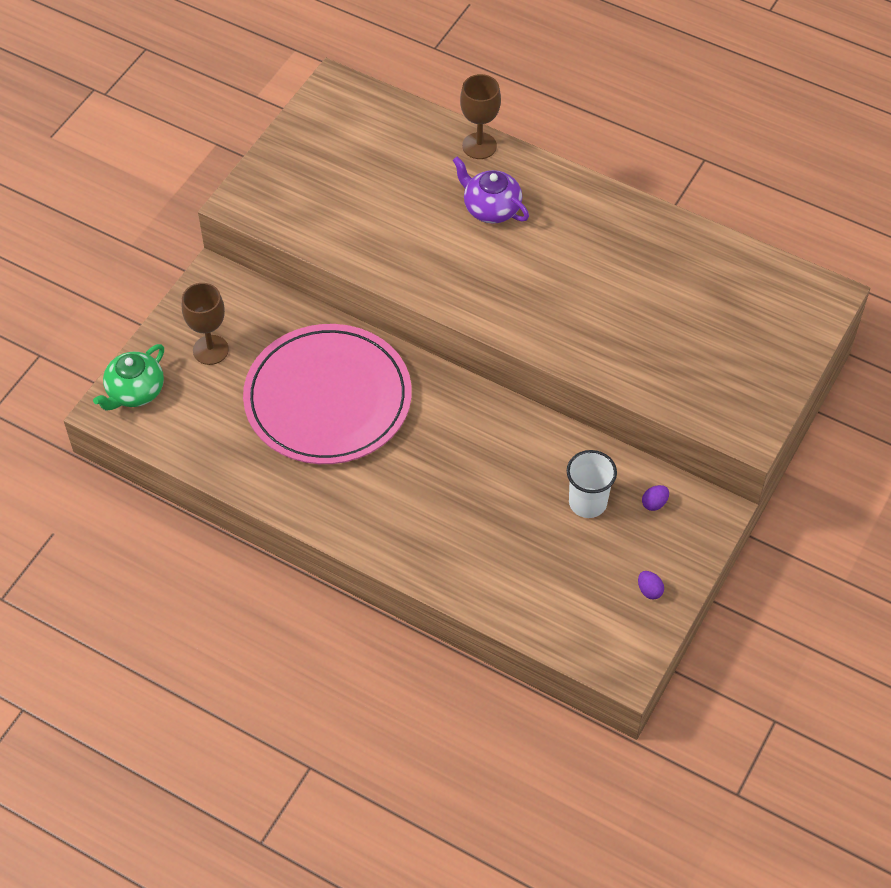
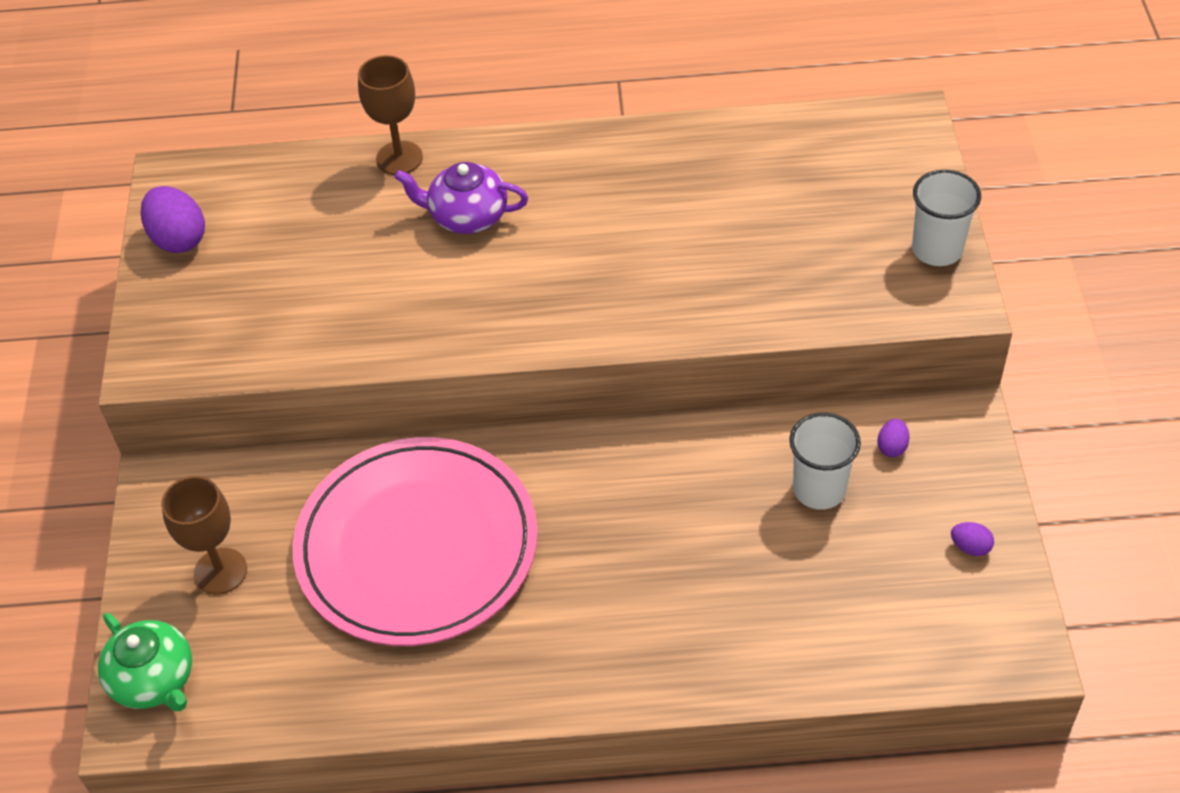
camera: 30 degrees left, 5 degrees down
green teapot [93,344,164,411] -> green teapot turned 45 degrees counterclockwise [98,613,192,711]
none -> purple egg [141,186,205,253]
none -> white cup [912,170,981,266]

